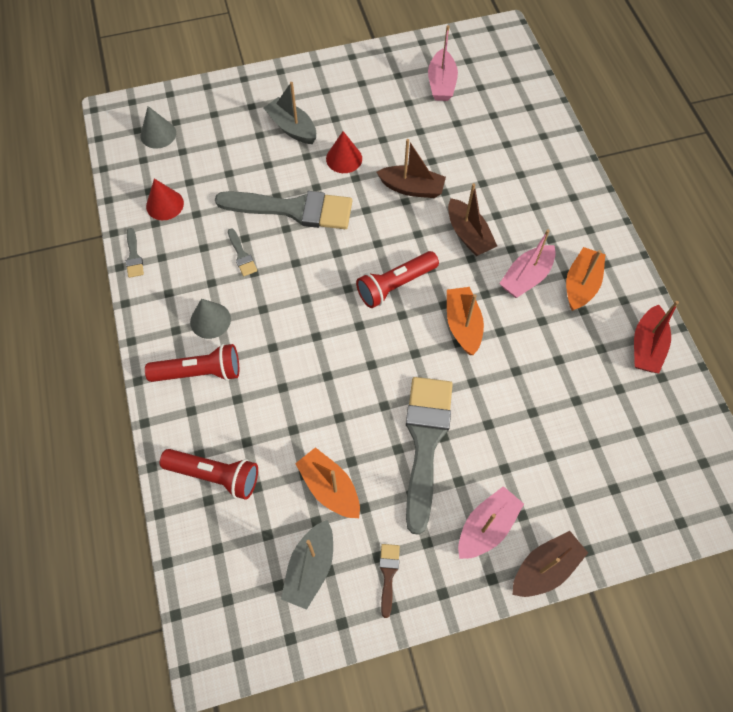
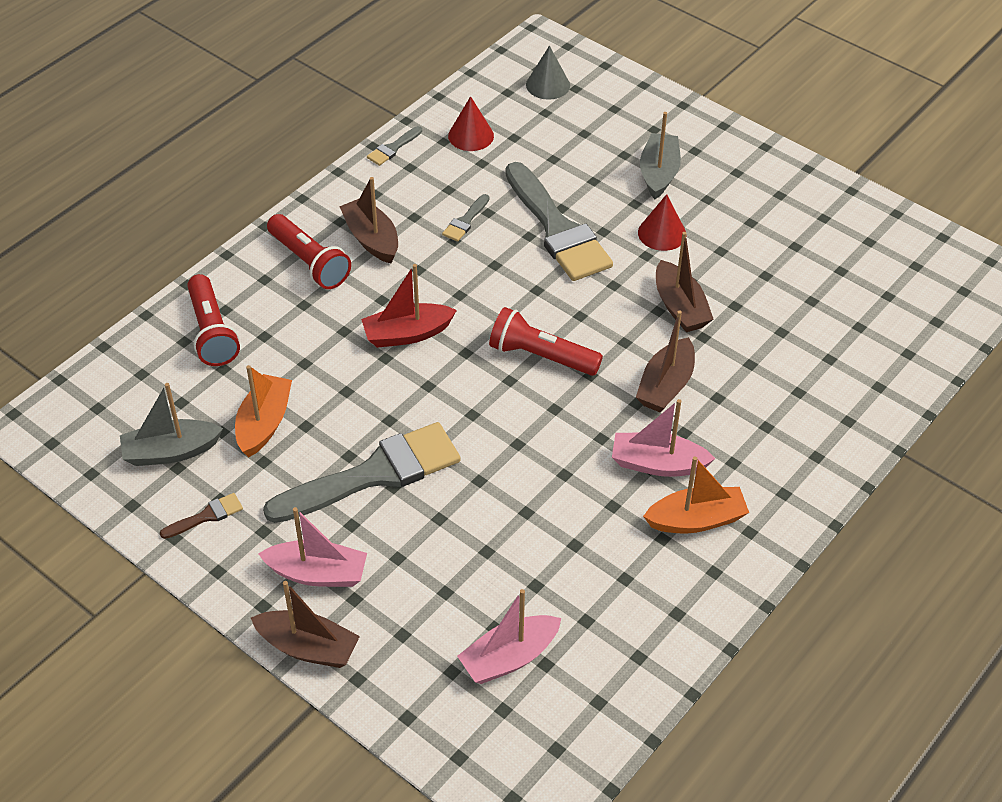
camera: 55 degrees right, 15 degrees down
grey cone [190,299,231,339] -> brown boat [339,177,398,263]
pink boat [428,25,458,101] -> pink boat moved to [457,589,561,684]
orange boat [447,287,484,355] -> none
red boat [634,301,679,373] -> red boat moved to [361,264,457,348]

